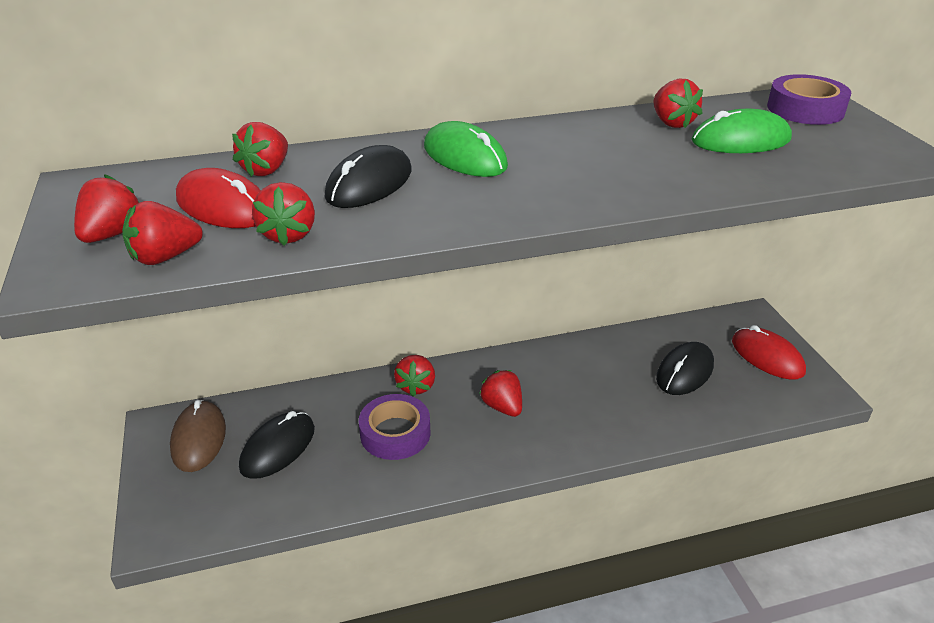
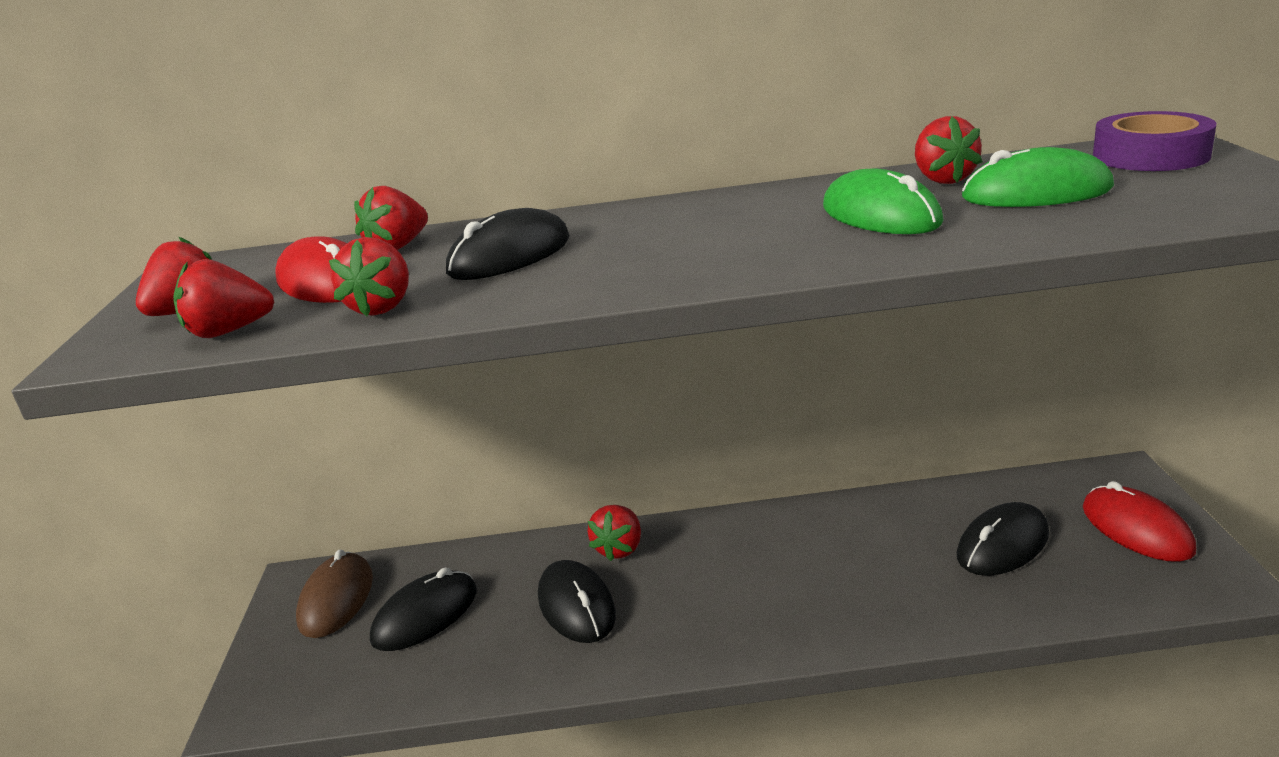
camera: 15 degrees right, 10 degrees down
purple tape [359,394,431,460] -> black mouse [538,560,616,643]
green mouse [424,121,508,177] -> green mouse moved to [823,169,944,234]
red strawberry [479,370,522,417] -> none

